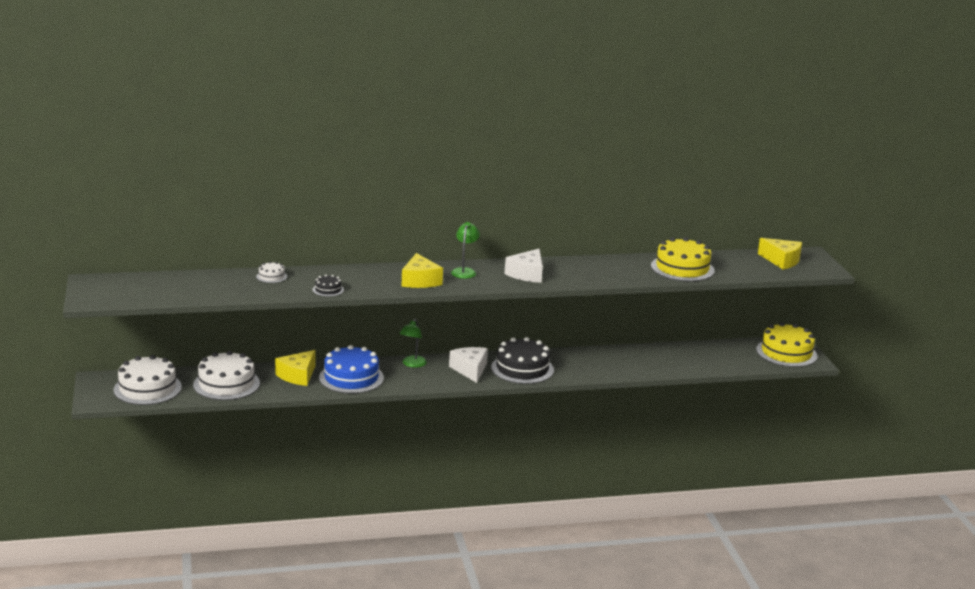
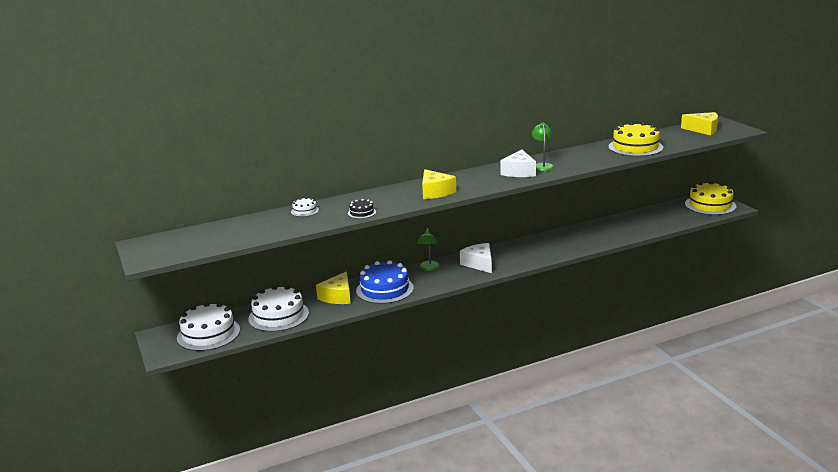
camera: 10 degrees left, 0 degrees up
green lamp [451,222,480,279] -> green lamp moved to [532,123,554,171]
black cake [491,337,554,384] -> none

